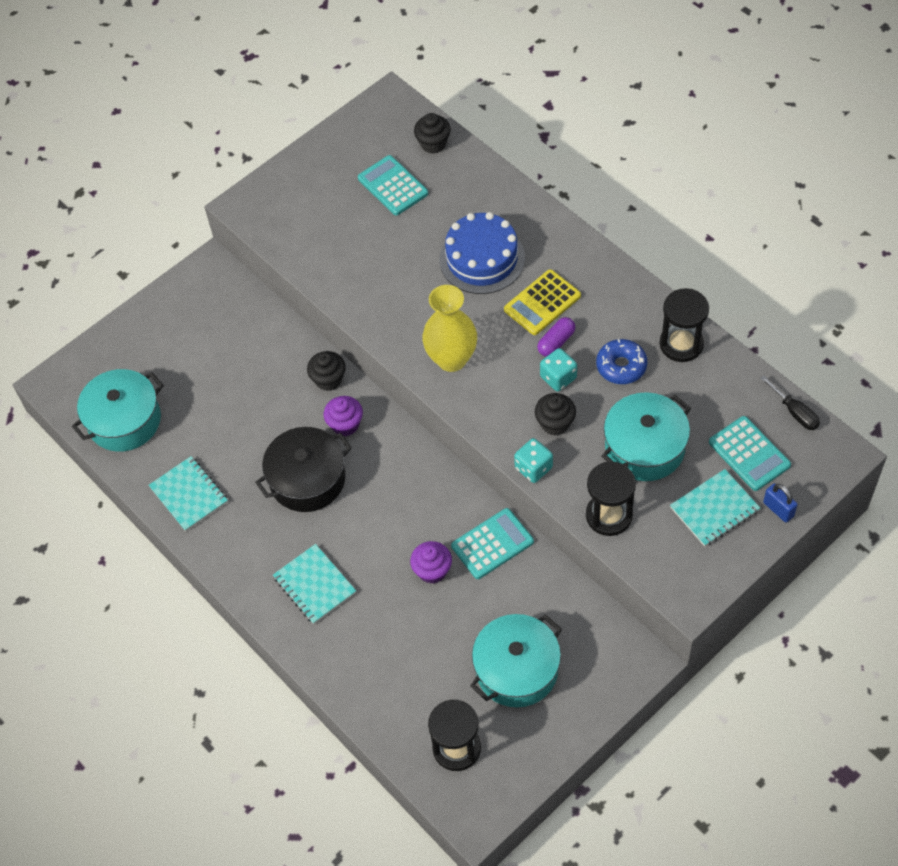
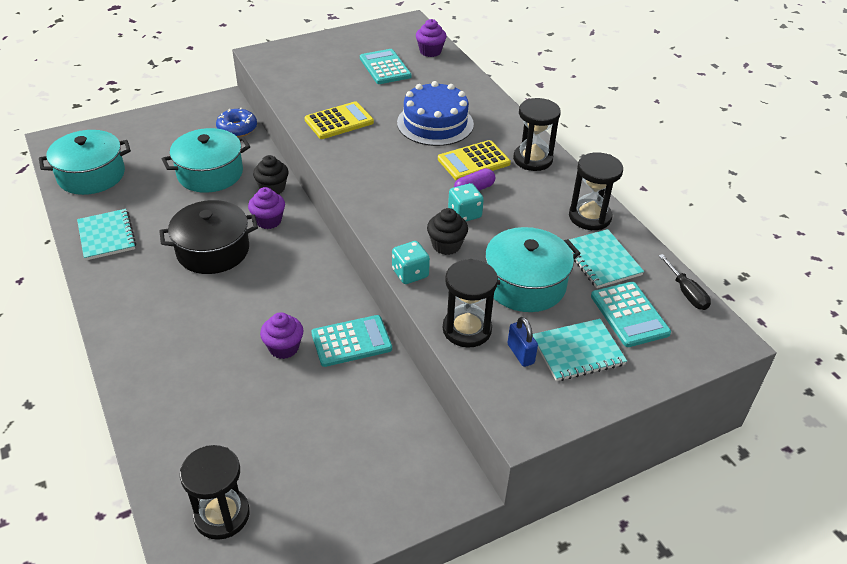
camera: 10 degrees right, 15 degrees down
turquoise notebook [273,544,356,624] -> turquoise notebook moved to [569,229,644,288]
black cupcake [414,113,451,154] -> purple cupcake [416,19,447,57]
yellow vase [422,285,477,372] -> none
turquoise pot [470,614,562,707] -> turquoise pot moved to [162,128,250,193]
blue donut [596,339,647,384] -> blue donut moved to [216,108,257,137]
blue padlock [763,483,798,523] -> blue padlock moved to [507,317,538,367]
none -> yellow calculator [304,101,374,139]
none -> black hourglass [513,98,561,171]

